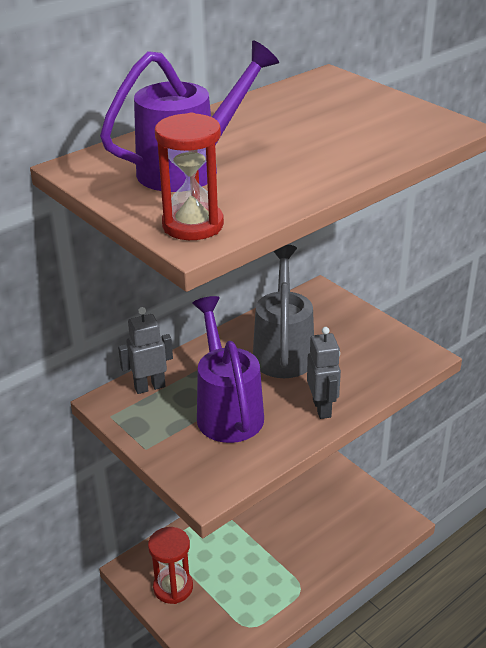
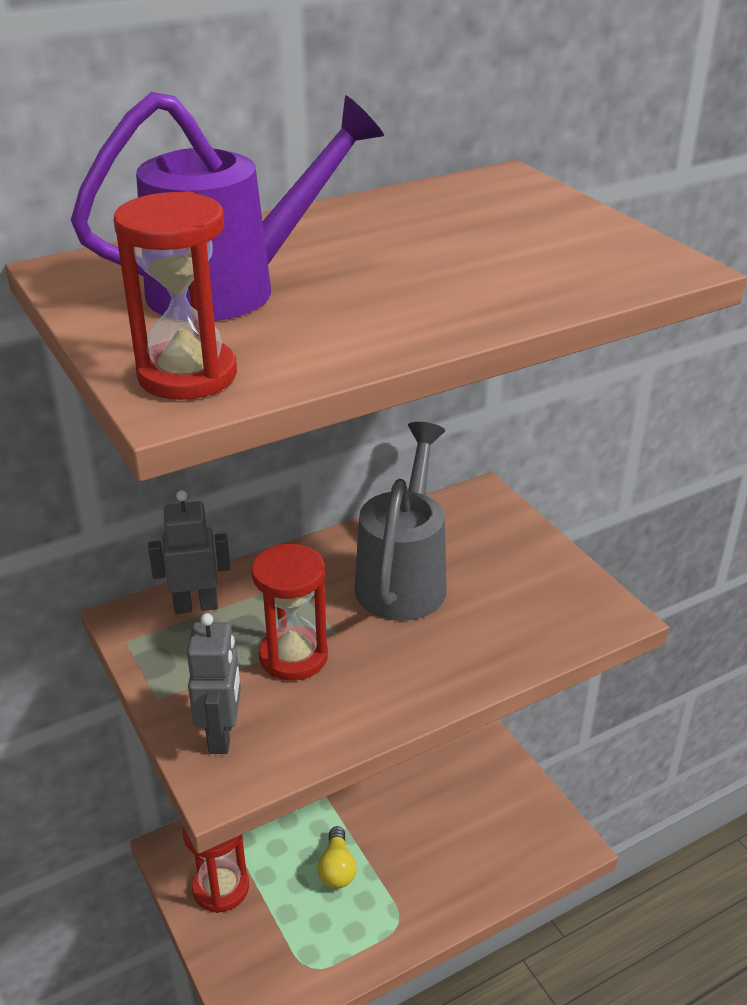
camera: 10 degrees right, 0 degrees up
purple watering can [192,296,264,443] -> red hourglass [251,544,328,681]
grey robot [307,327,341,419] -> grey robot moved to [187,613,241,754]
none -> yellow light bulb [318,826,357,889]

